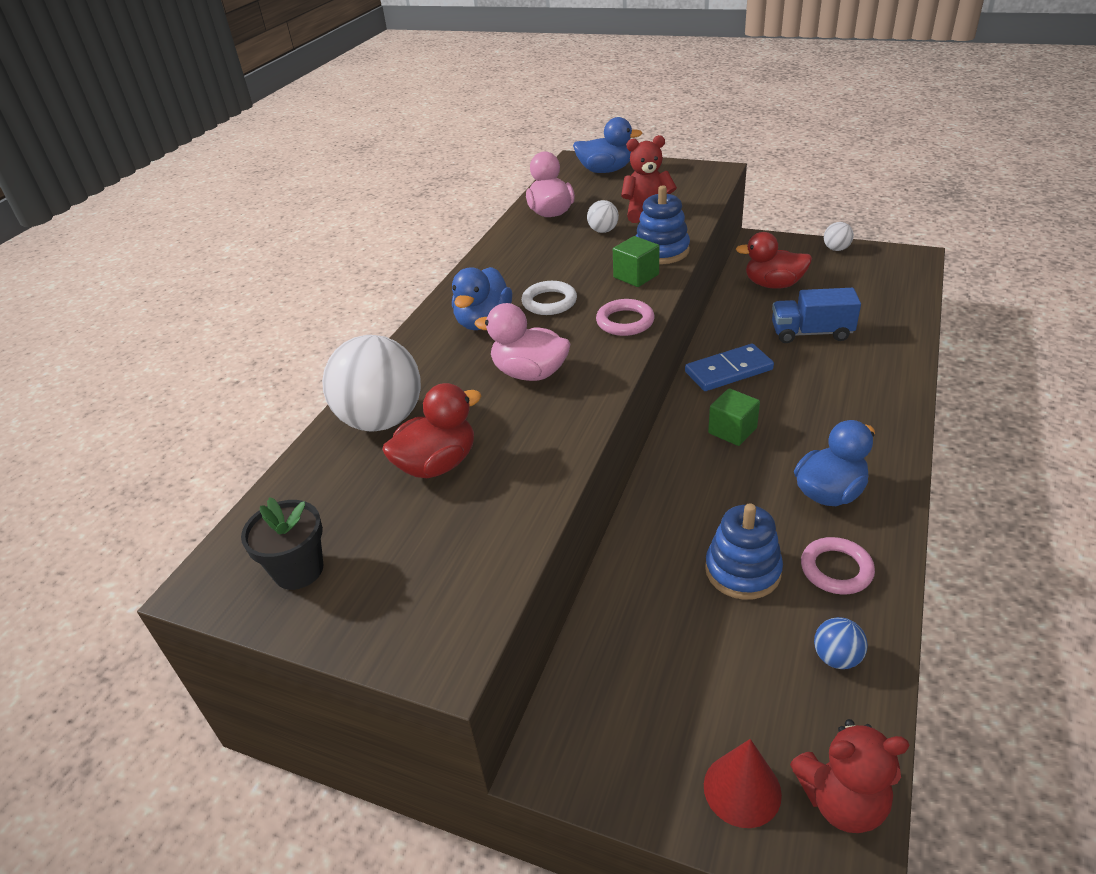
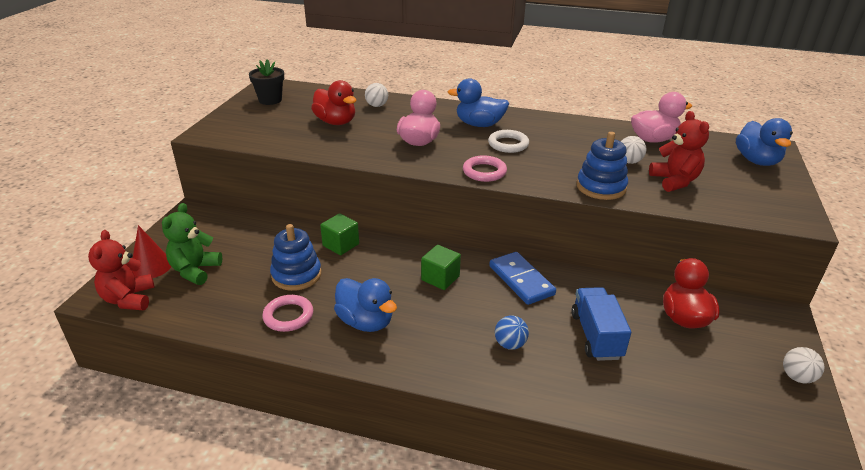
camera: 80 degrees right, 5 degrees down
white ball [322,335,421,431] -> white ball [365,83,388,107], size x0.45
green cube [613,236,660,287] -> green cube moved to [320,213,359,255]
blue ball [814,617,868,669] -> blue ball moved to [495,315,529,350]
none -> green teddy bear [162,203,222,285]

